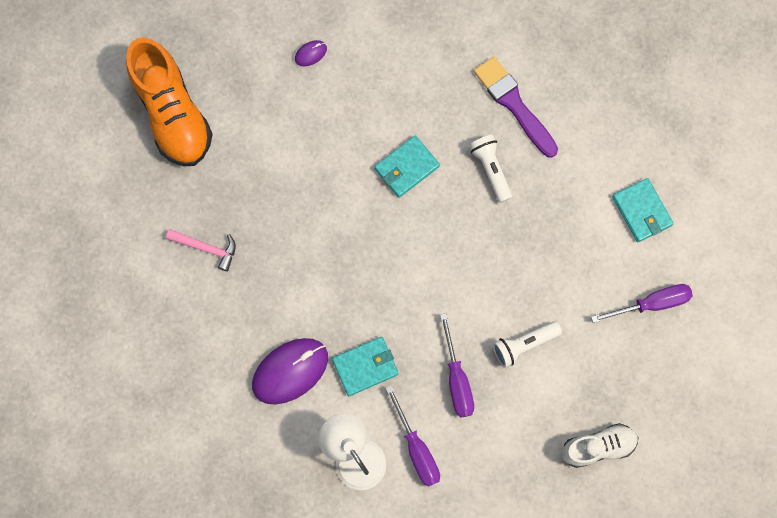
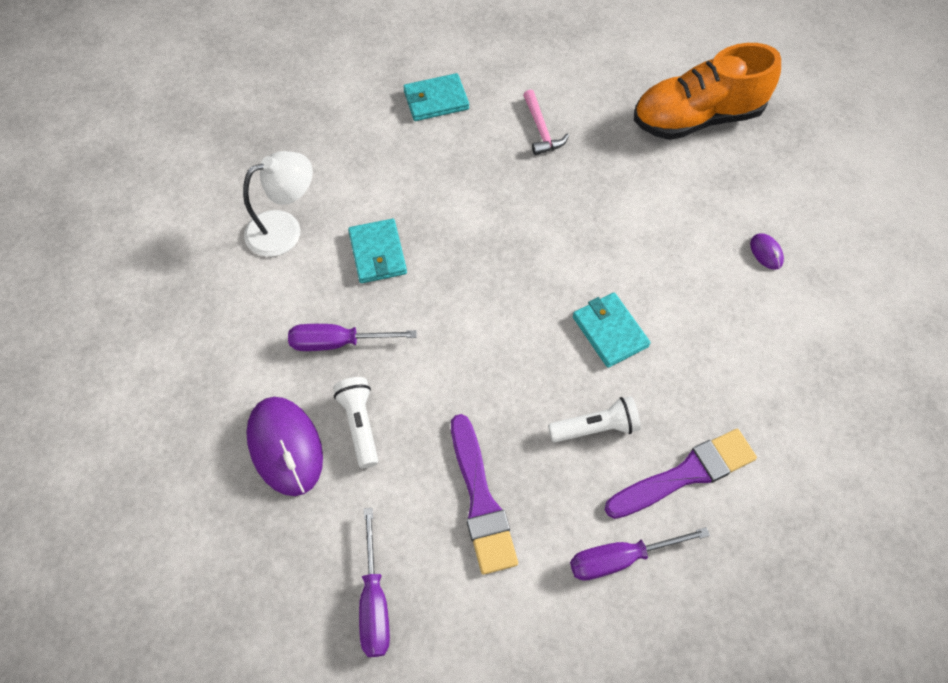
camera: 100 degrees right, 15 degrees down
pink hammer [166,229,236,272] -> pink hammer turned 45 degrees counterclockwise [523,90,569,155]
purple mouse [252,338,328,404] -> purple mouse moved to [246,397,323,496]
purple screwdriver [386,386,440,487] -> purple screwdriver moved to [570,527,710,581]
white shoe [562,423,638,468] -> none
turquoise wallet [612,178,674,242] -> turquoise wallet moved to [403,73,469,121]
none -> purple brush [451,414,518,575]

